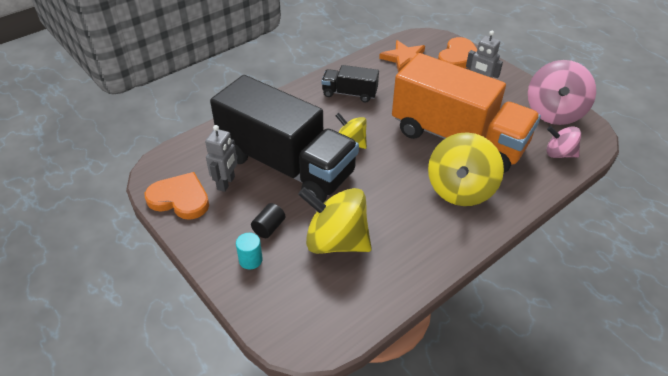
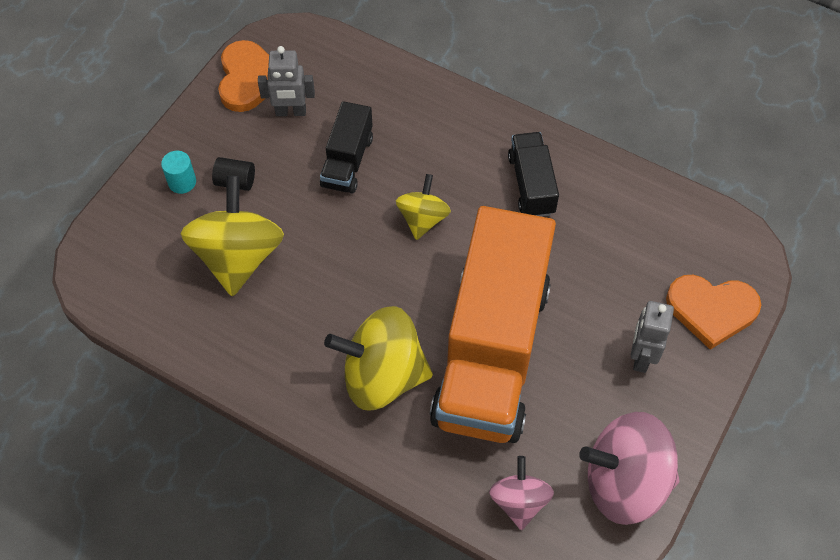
camera: 70 degrees right, 15 degrees up
black truck [210,75,359,202] -> black truck [320,101,373,194], size x0.44
orange star [379,40,425,73] -> none

